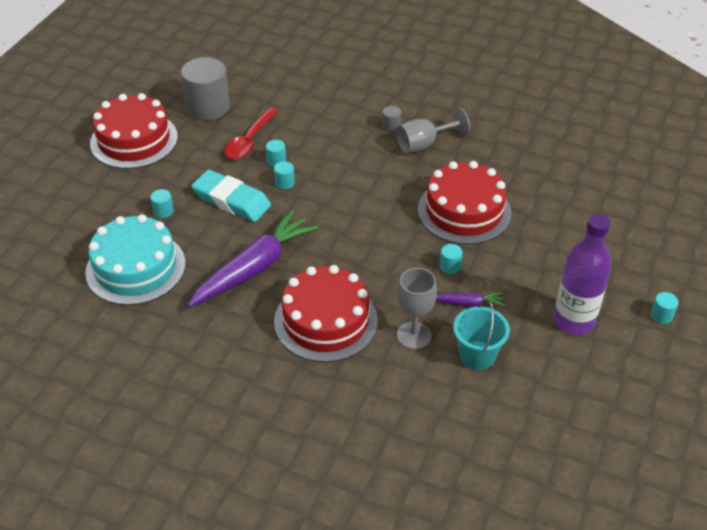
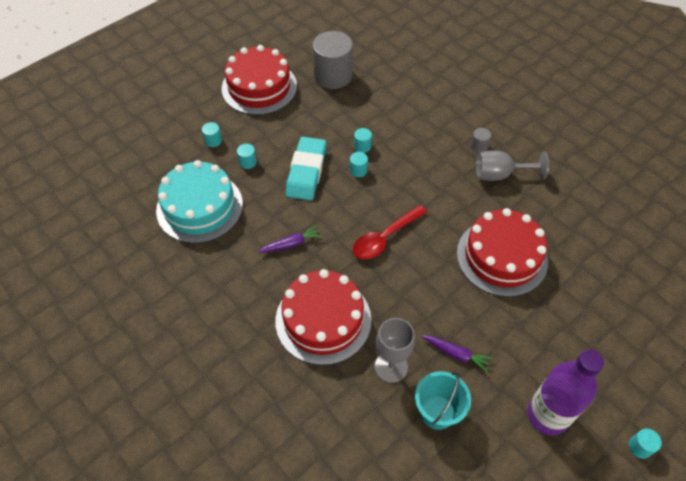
camera: 25 degrees right, 10 degrees up
purple carrot [188,210,318,307] -> purple carrot [258,225,322,253], size x0.45
turquoise eraser [192,169,271,222] -> turquoise eraser turned 45 degrees clockwise [286,137,326,200]
red spoon [224,108,278,160] -> red spoon moved to [353,205,427,260]
turquoise cylinder [440,244,463,274] -> turquoise cylinder moved to [202,122,222,147]

